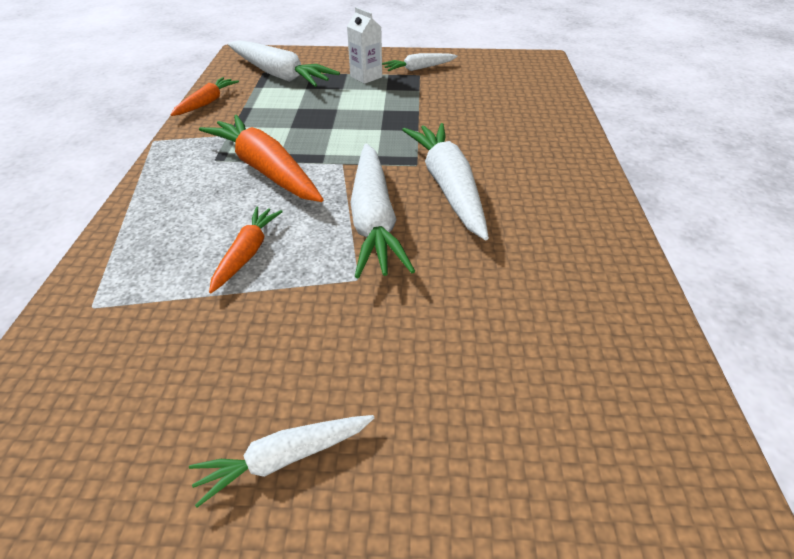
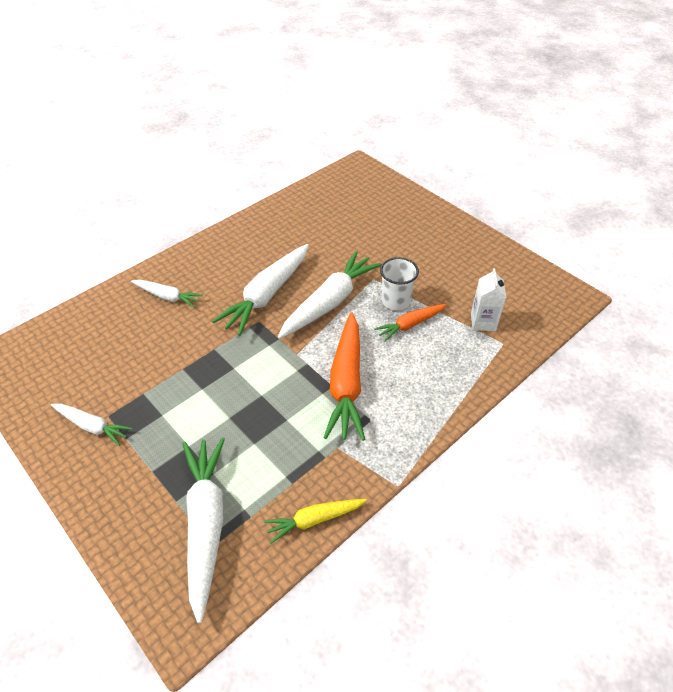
camera: 135 degrees left, 5 degrees up
orange carrot [170,77,239,116] -> yellow carrot [264,499,367,544]
white carrot [189,415,374,507] -> white carrot moved to [131,280,203,308]
white carton [347,7,382,84] -> white carton moved to [471,268,506,331]
none -> white cup [380,257,419,310]

